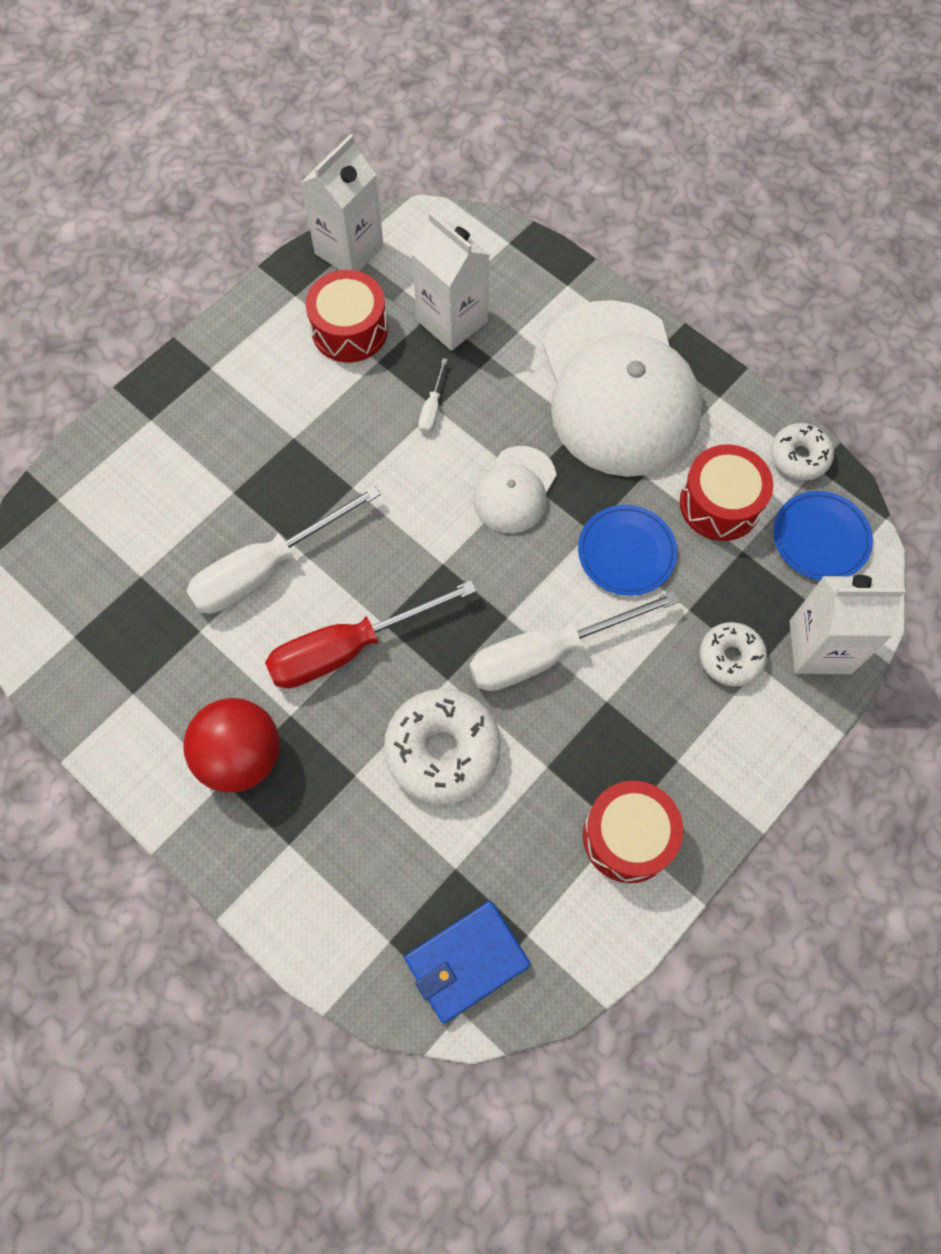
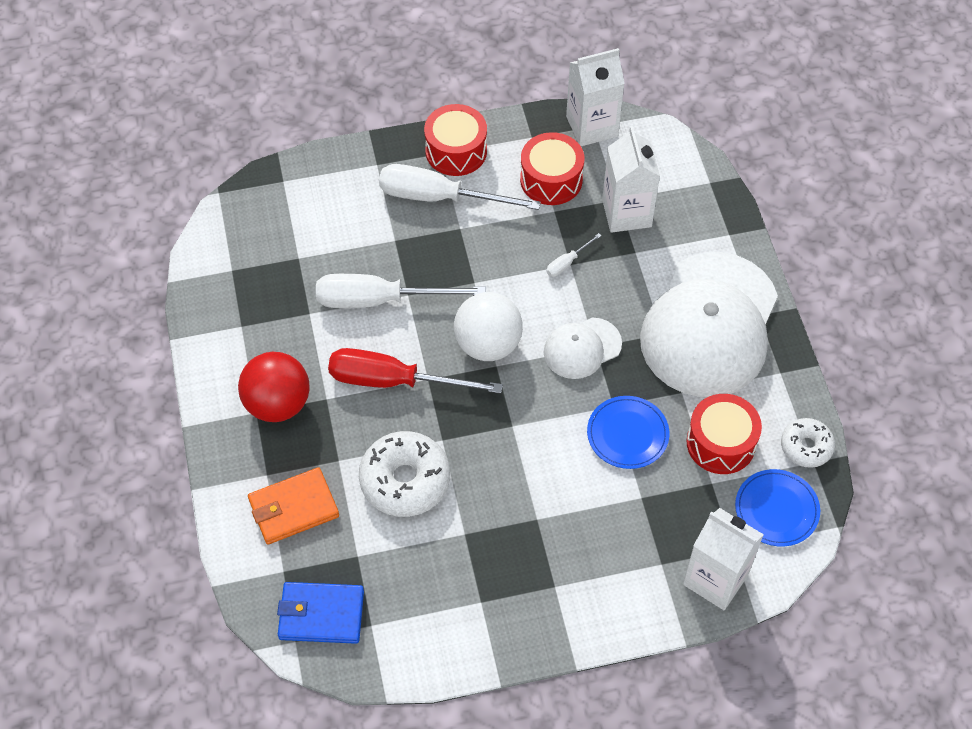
camera: 35 degrees right, 10 degrees down
white screwdriver [470,591,680,691] -> white screwdriver moved to [379,164,541,210]
red drum [583,781,684,883] -> red drum moved to [424,104,487,176]
white donut [700,622,767,687] -> none
none -> orange wallet [248,467,339,545]
none -> white ball [454,292,523,361]

